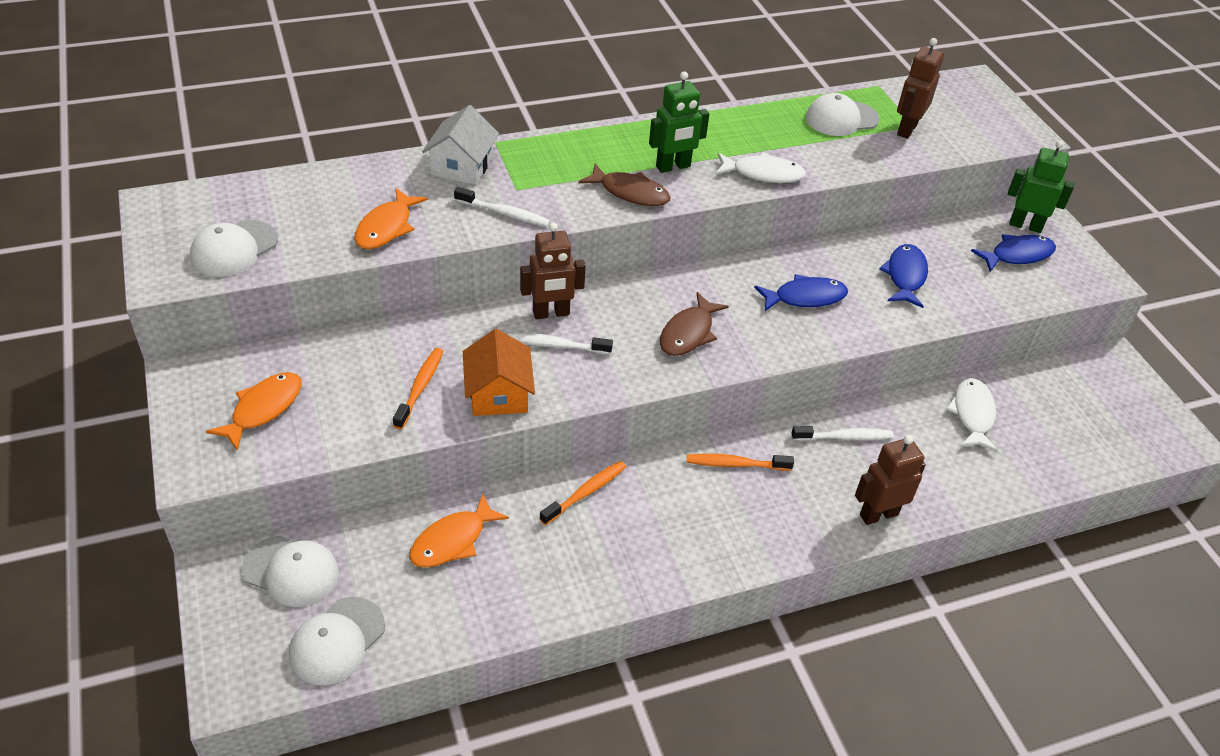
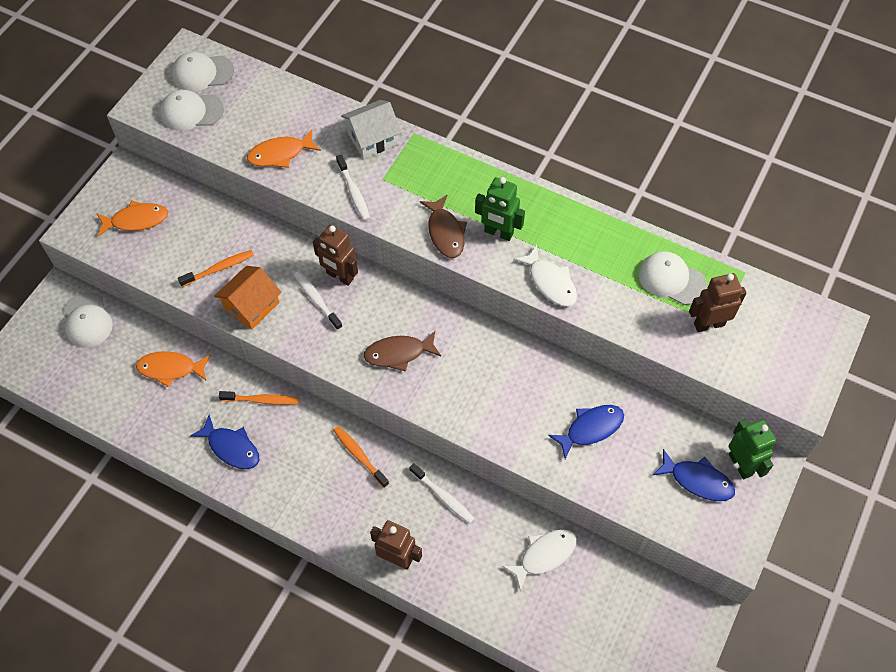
camera: 50 degrees right, 15 degrees up
white cap [289,597,385,685] -> white cap moved to [172,52,234,92]
blue fish [754,274,848,311] -> blue fish moved to [190,415,259,469]

